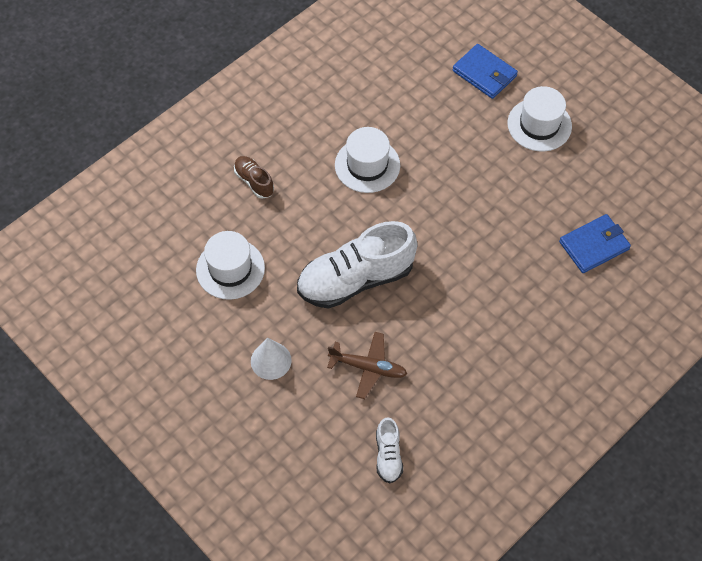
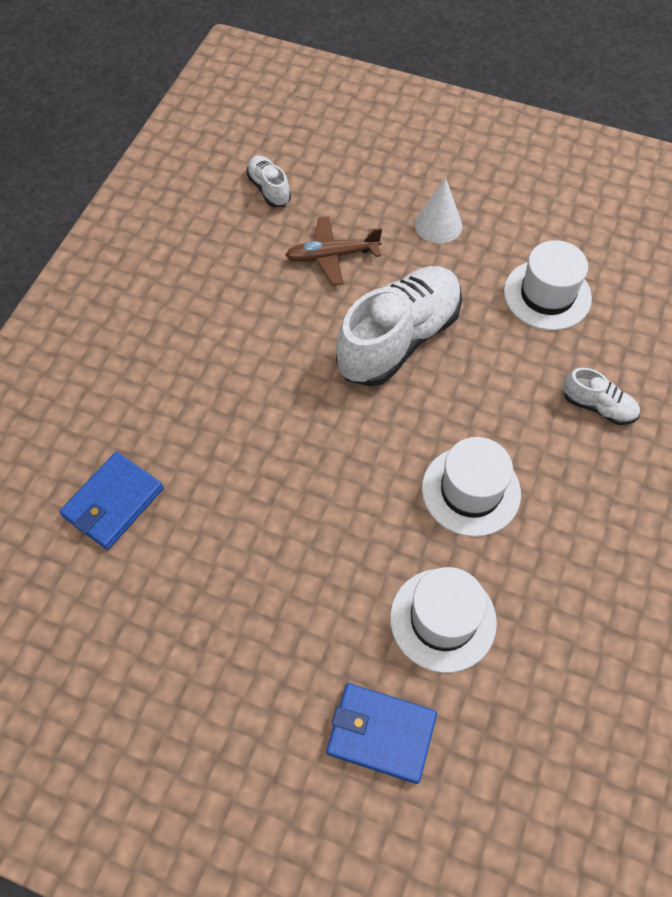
camera: 155 degrees right, 0 degrees up
brown shoe [234,156,274,199] -> white shoe [563,368,640,425]
white hat [508,86,572,152] -> white hat moved to [390,567,497,673]

